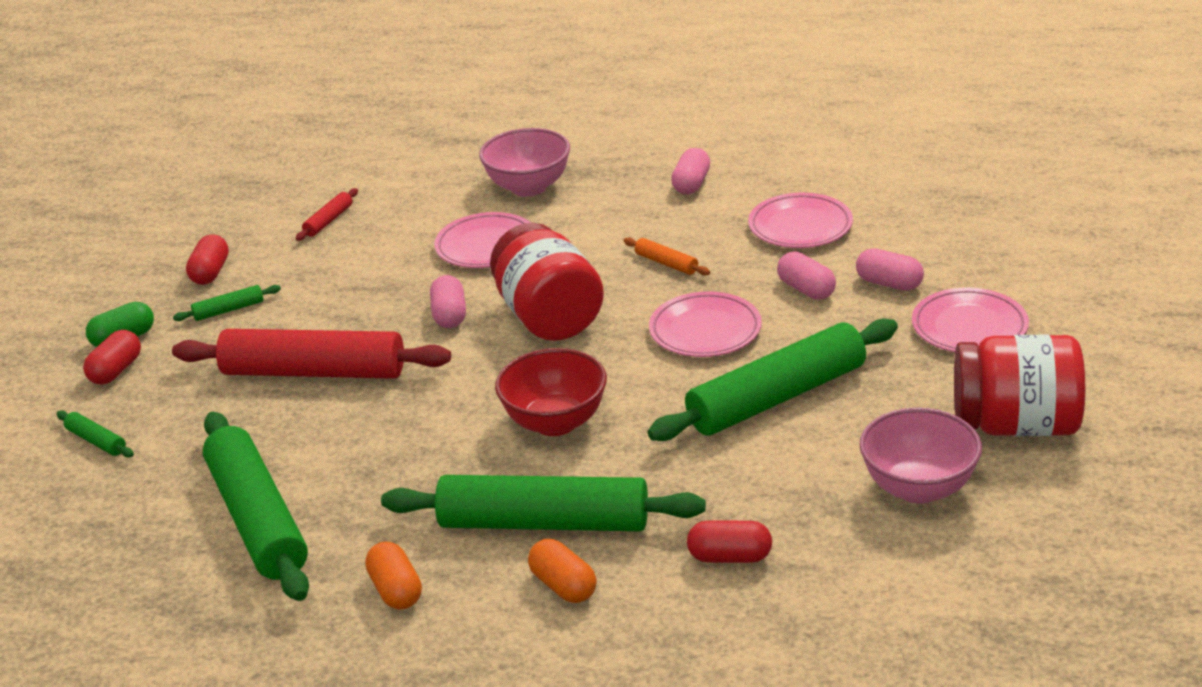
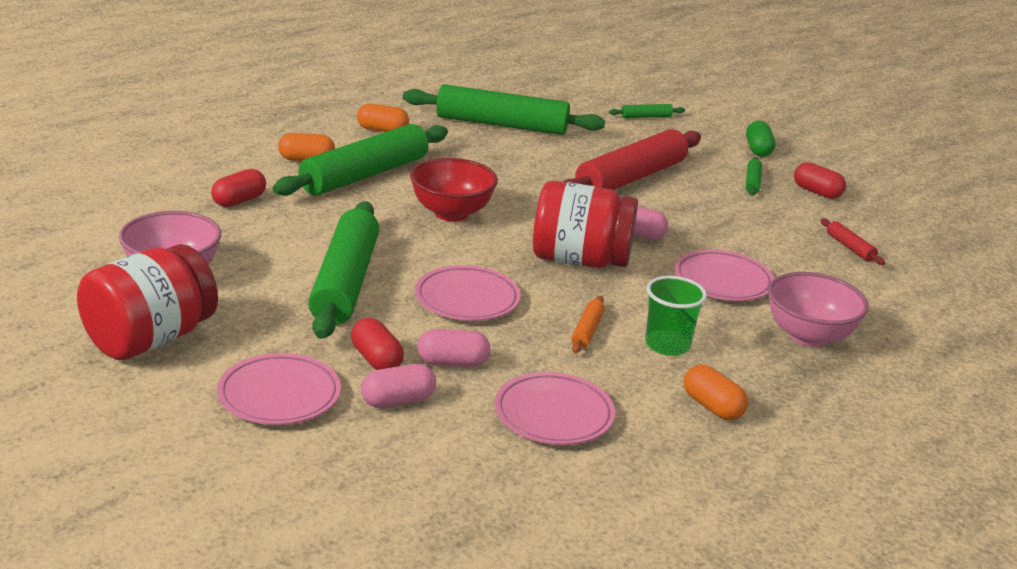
camera: 120 degrees right, 5 degrees down
red capsule [83,330,141,385] -> red capsule moved to [351,318,404,370]
orange rolling pin [623,237,710,275] -> orange rolling pin turned 60 degrees counterclockwise [571,296,605,353]
pink capsule [671,148,710,194] -> orange capsule [684,365,748,420]
none -> green cup [645,276,707,356]

